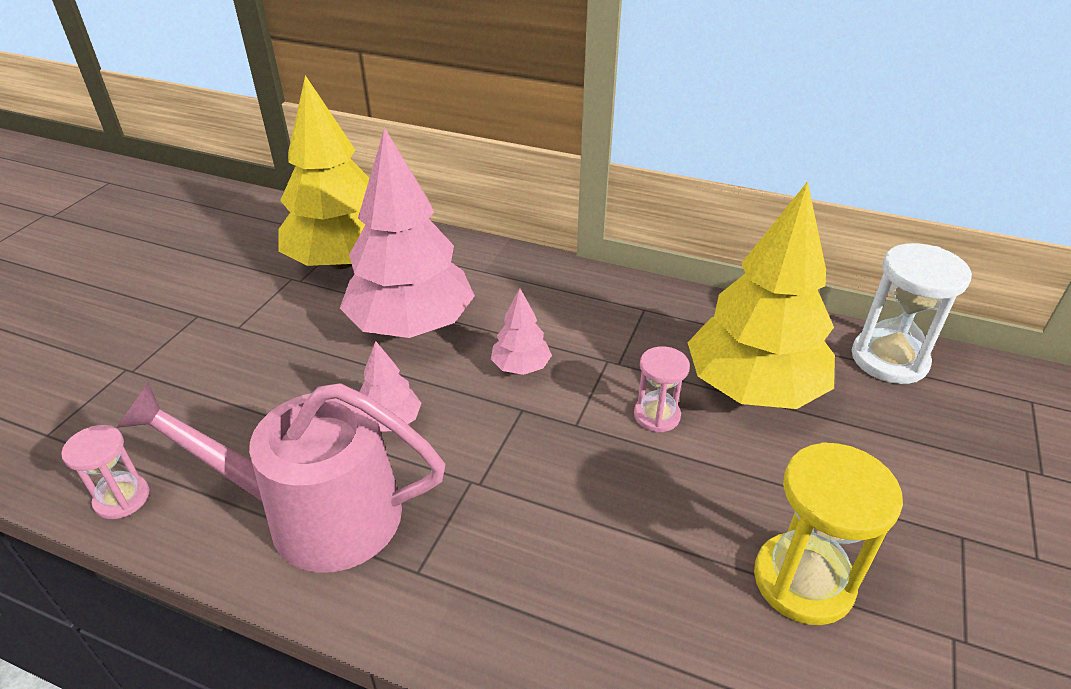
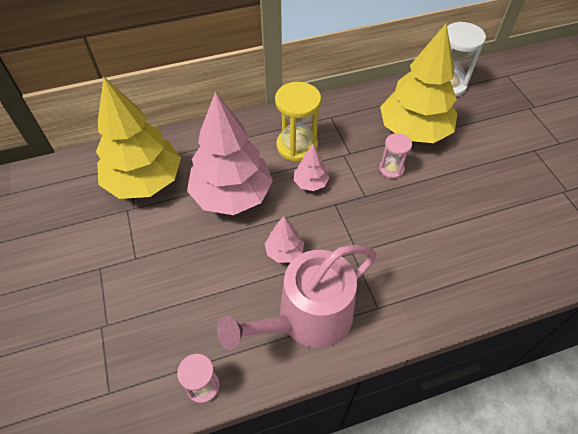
camera: 40 degrees left, 15 degrees up
yellow hourglass [754,442,903,625] -> yellow hourglass moved to [275,82,321,161]

